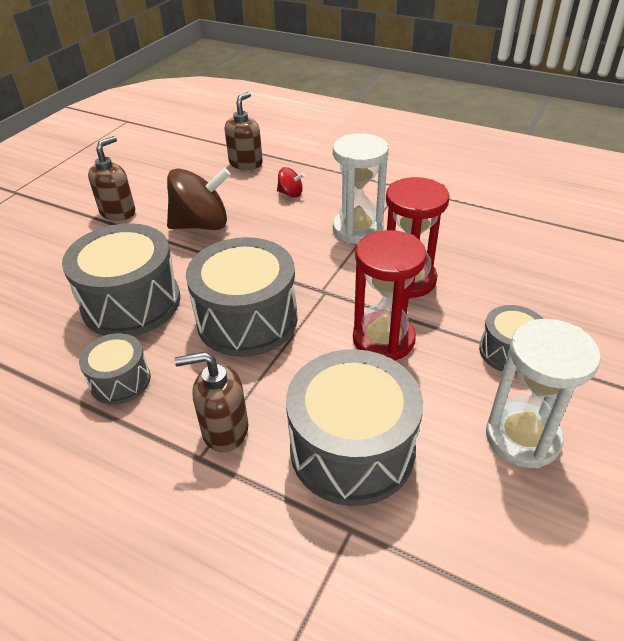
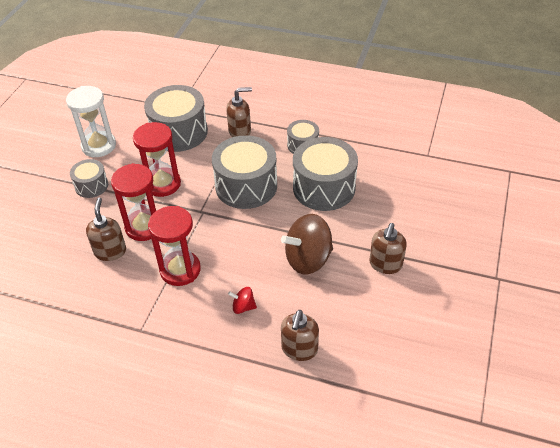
camera: 170 degrees right, 5 degrees up
white hourglass [333,133,389,244] -> red hourglass [148,206,201,286]
none -> brown soap dispenser [86,198,126,261]

